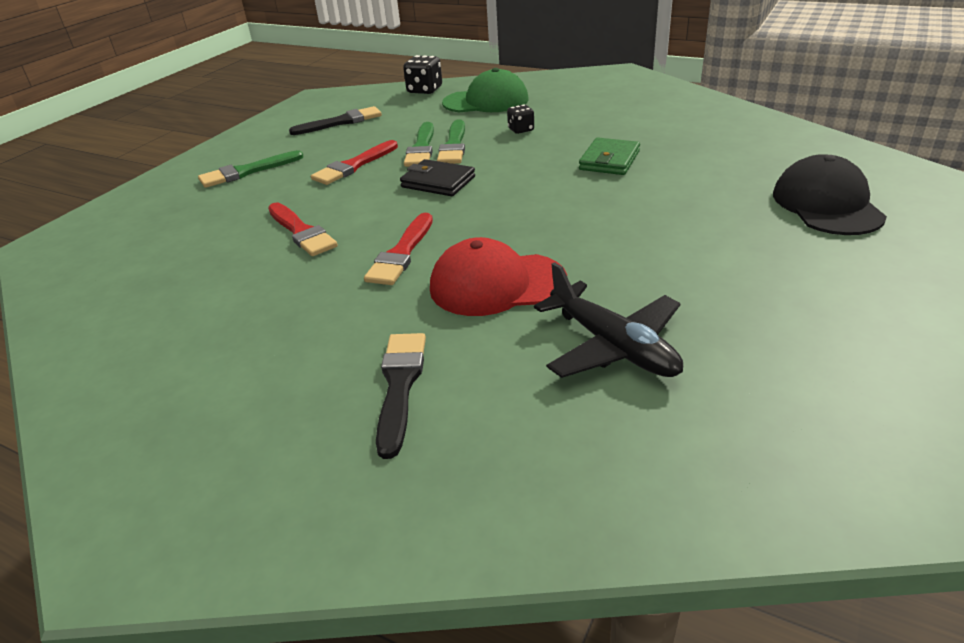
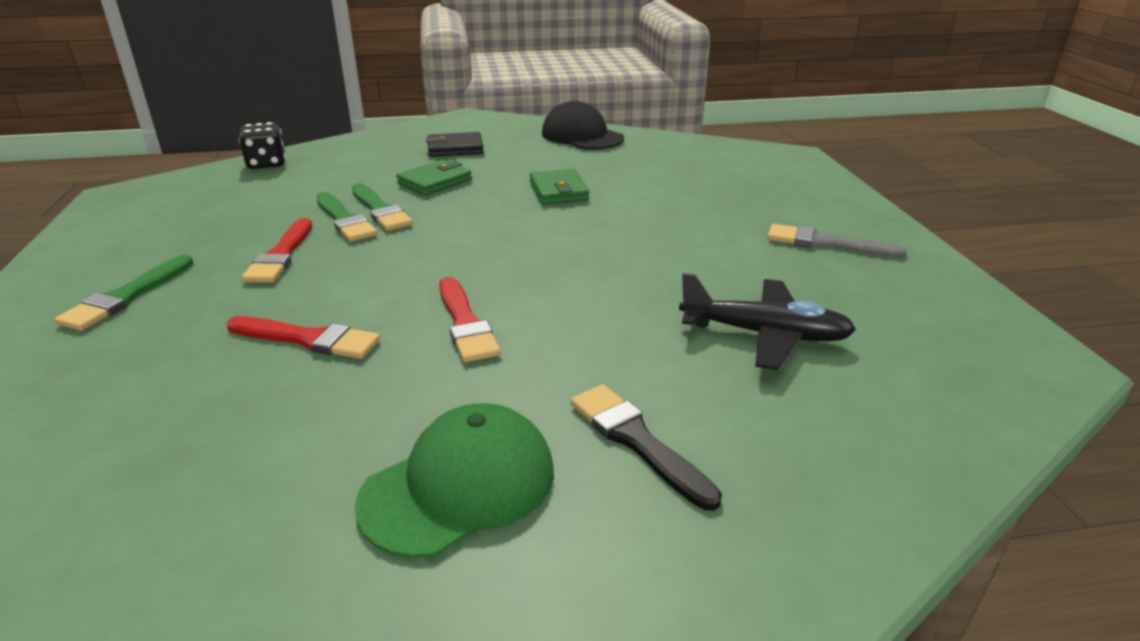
camera: 40 degrees left, 5 degrees down
black brush [289,106,382,135] -> none
black wallet [400,159,475,196] -> black wallet moved to [426,132,484,157]
red cap [430,237,567,316] -> none
green cap [442,68,529,112] -> green cap moved to [355,403,554,559]
black dice [507,104,534,134] -> green wallet [396,160,472,196]
black cap [773,154,887,235] -> black cap moved to [542,100,624,149]
none -> grey brush [767,224,906,258]

